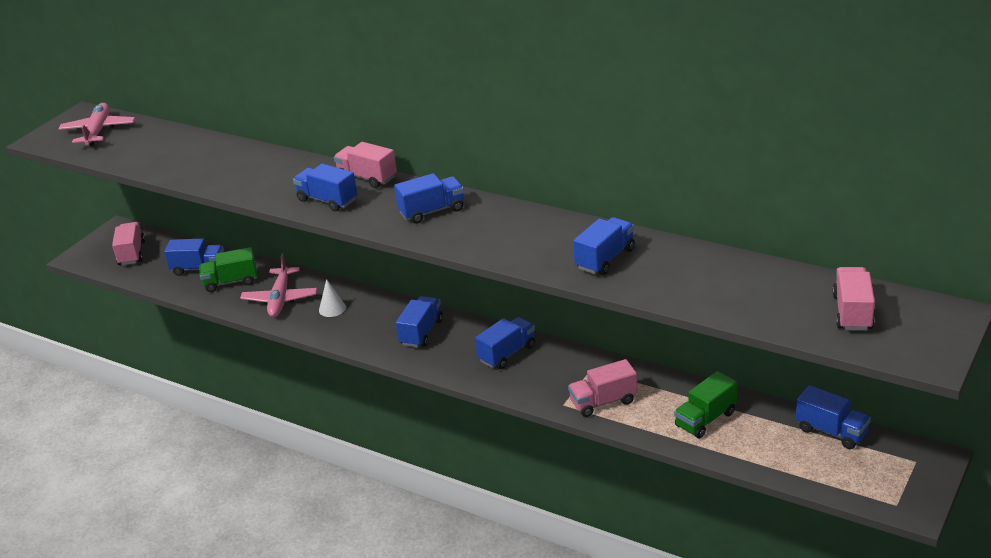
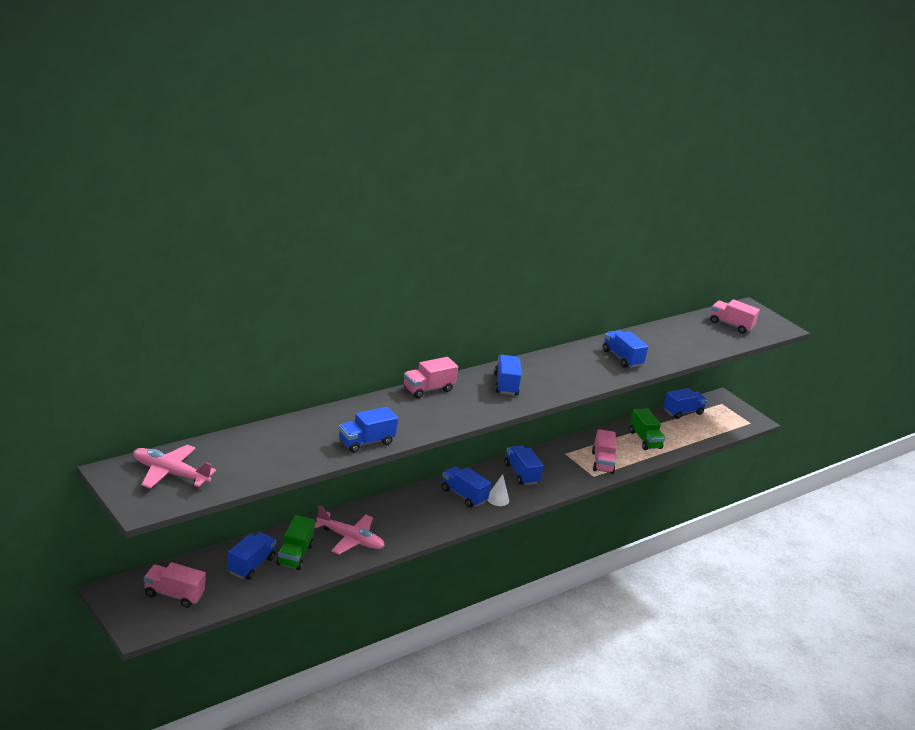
camera: 75 degrees left, 5 degrees down
blue truck [293,164,357,212] -> blue truck moved to [338,407,398,453]
white cone [319,279,346,317] -> white cone moved to [487,474,509,506]

